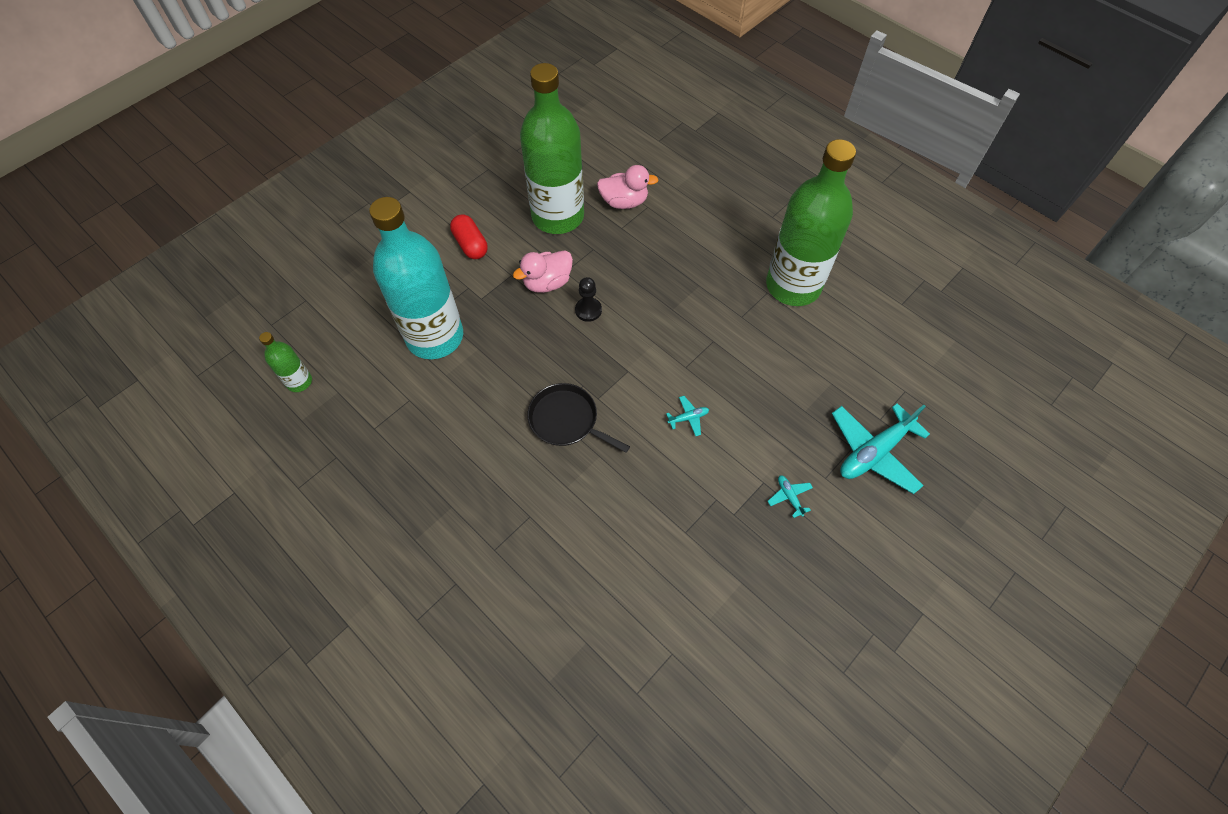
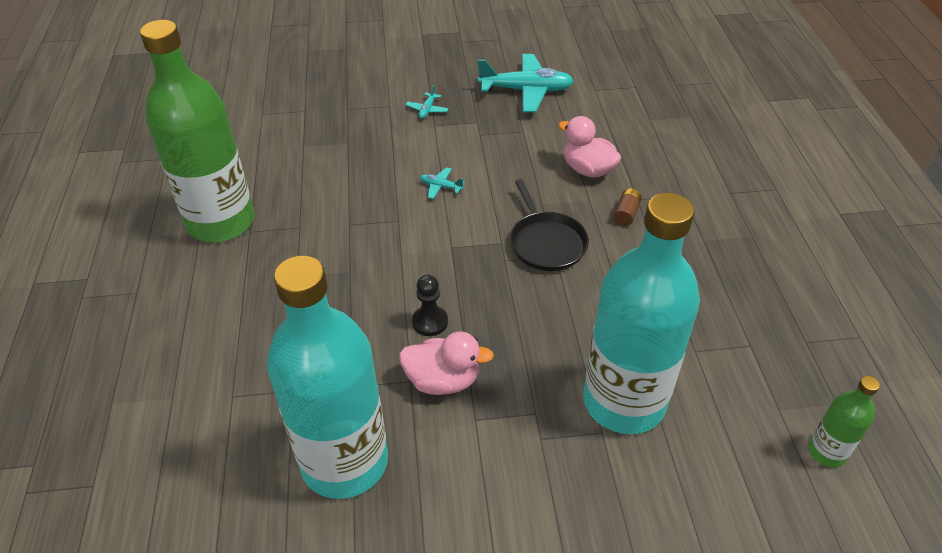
camera: 140 degrees left, 15 degrees down
red capsule [450,214,488,259] -> none
green bottle [520,63,584,234] -> turquoise bottle [267,256,388,499]
pink duck [597,165,658,209] -> pink duck moved to [558,116,621,178]
turquoise plane [832,403,930,494] -> turquoise plane moved to [478,54,574,112]
none -> brown battery [613,188,642,226]

